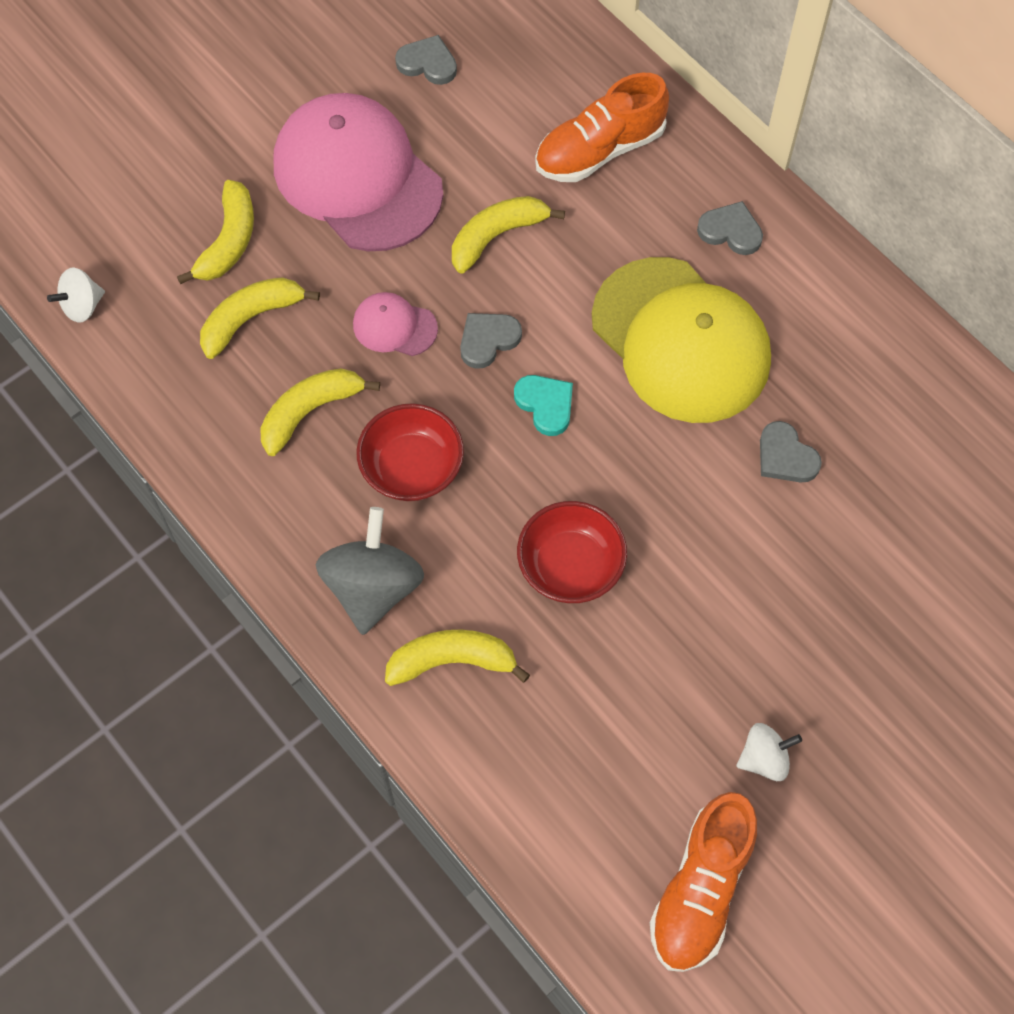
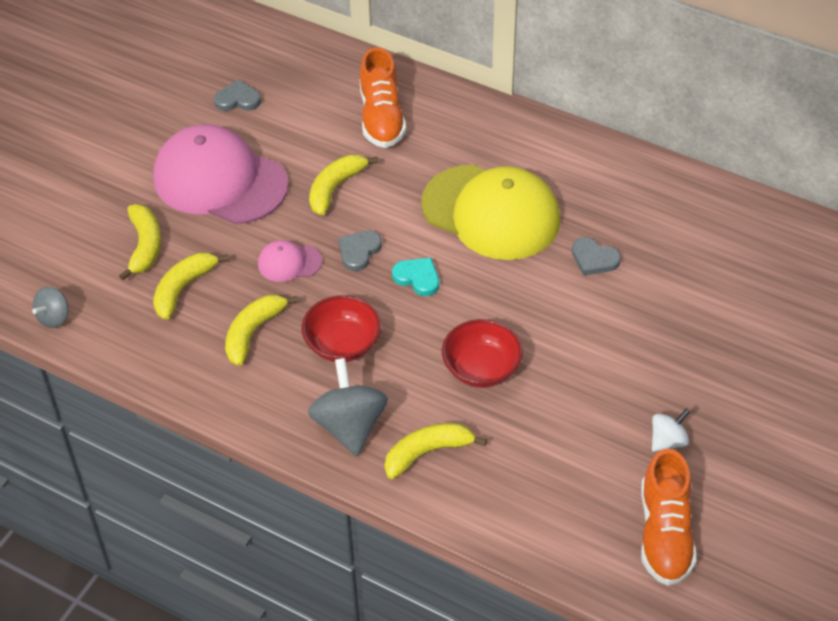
camera: 20 degrees left, 15 degrees down
white spinning top [47,267,105,322] -> grey spinning top [32,286,68,328]
orange shoe [535,73,669,182] -> orange shoe turned 45 degrees counterclockwise [360,48,406,148]
grey heart [697,201,763,255] -> none

